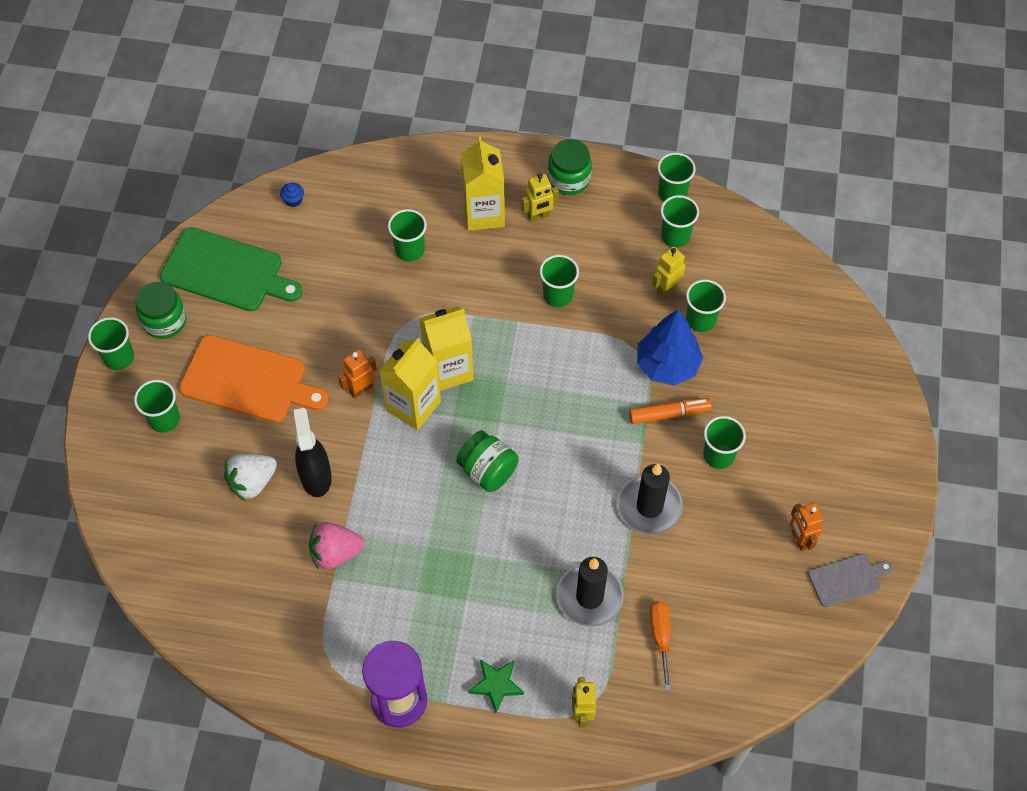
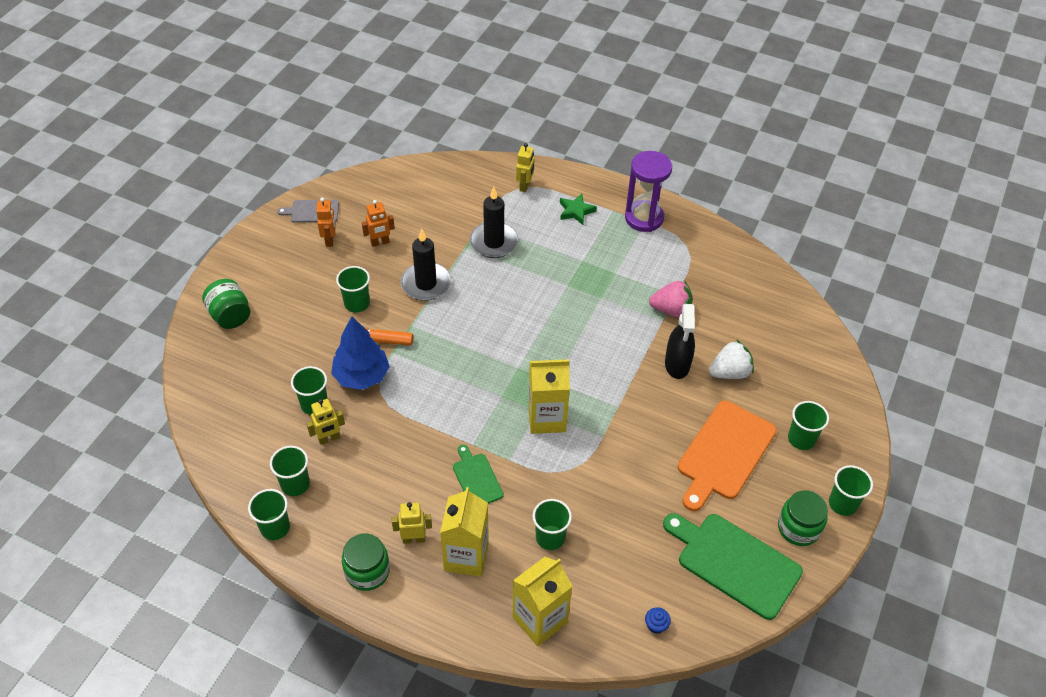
camera: 165 degrees left, 10 degrees down
orange cutting board [179,335,329,423] -> orange cutting board turned 90 degrees counterclockwise [678,401,777,511]
orange robot [338,350,377,398] -> orange robot moved to [362,200,395,247]
yellow carton [379,338,441,430] -> yellow carton moved to [512,556,573,646]
green jar [456,431,518,492] -> green jar moved to [202,279,250,329]
green cup [540,255,579,307] -> none
orange screwdriver [650,601,671,690] -> none
none -> green cutting board [453,445,504,504]

